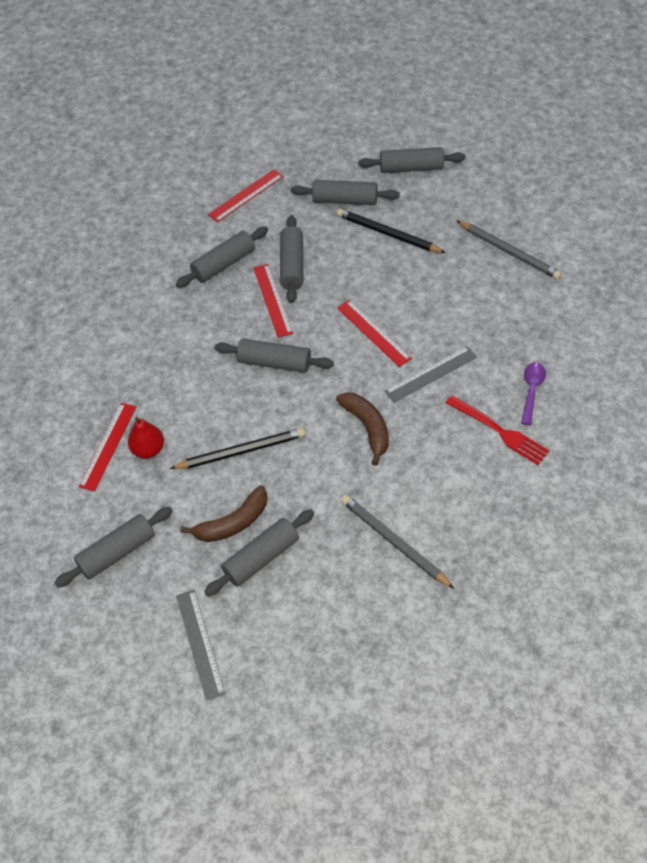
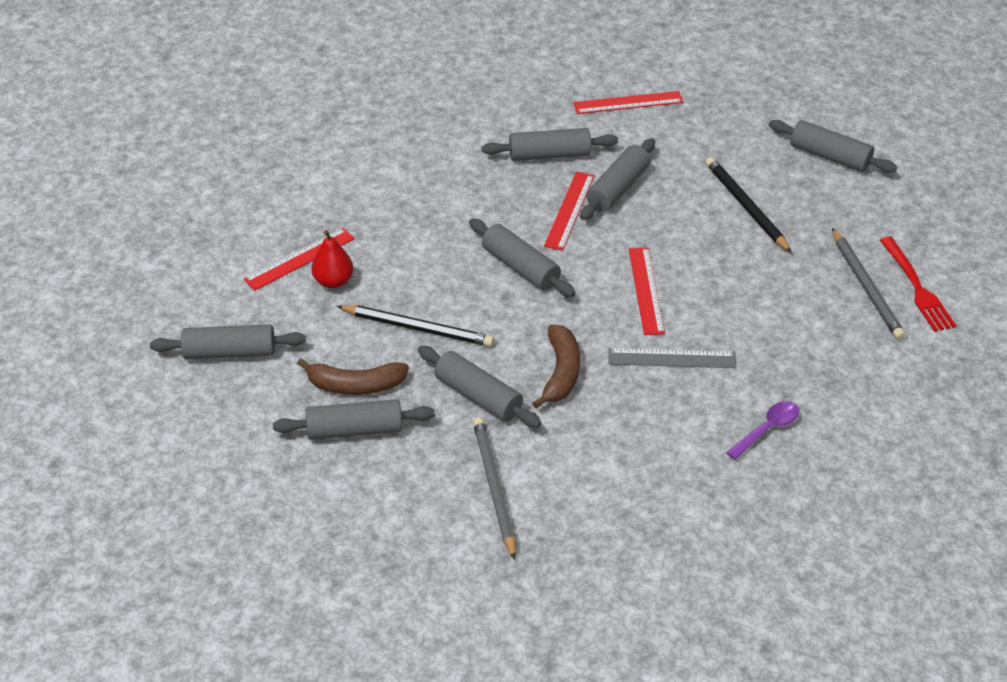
camera: 30 degrees right, 10 degrees down
grey ruler [176,590,225,701] -> none
grey rolling pin [291,180,400,205] -> grey rolling pin moved to [418,346,542,428]
red fork [446,395,550,465] -> red fork moved to [880,237,956,332]

